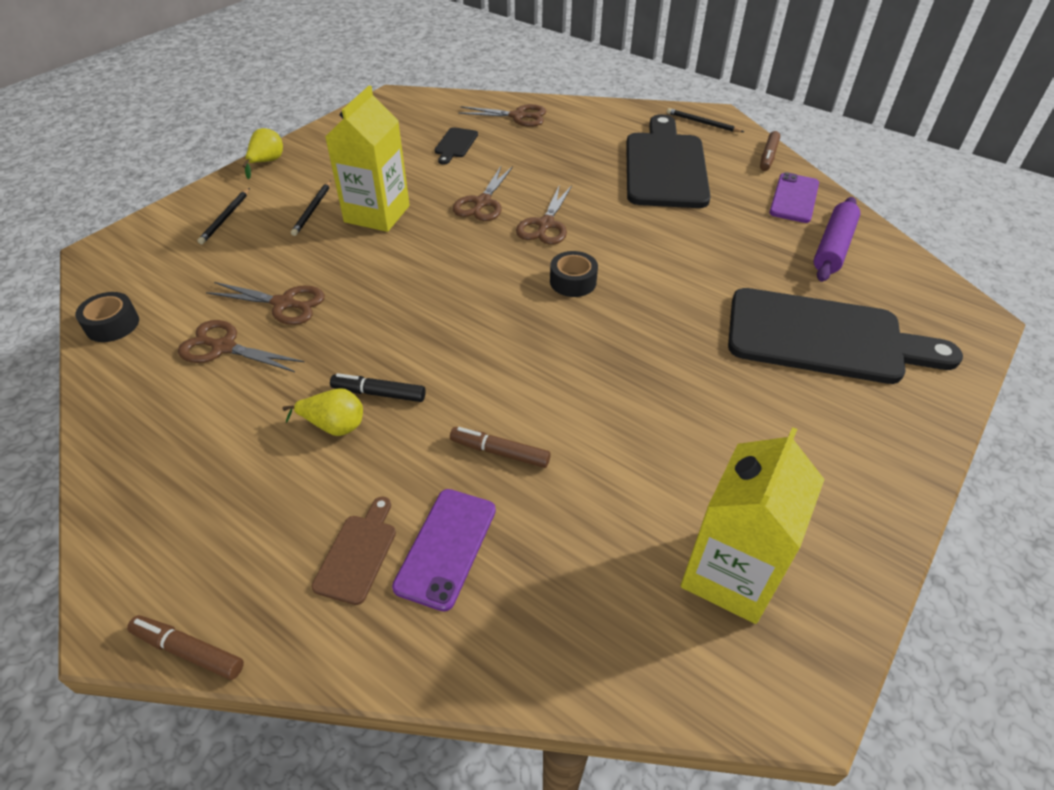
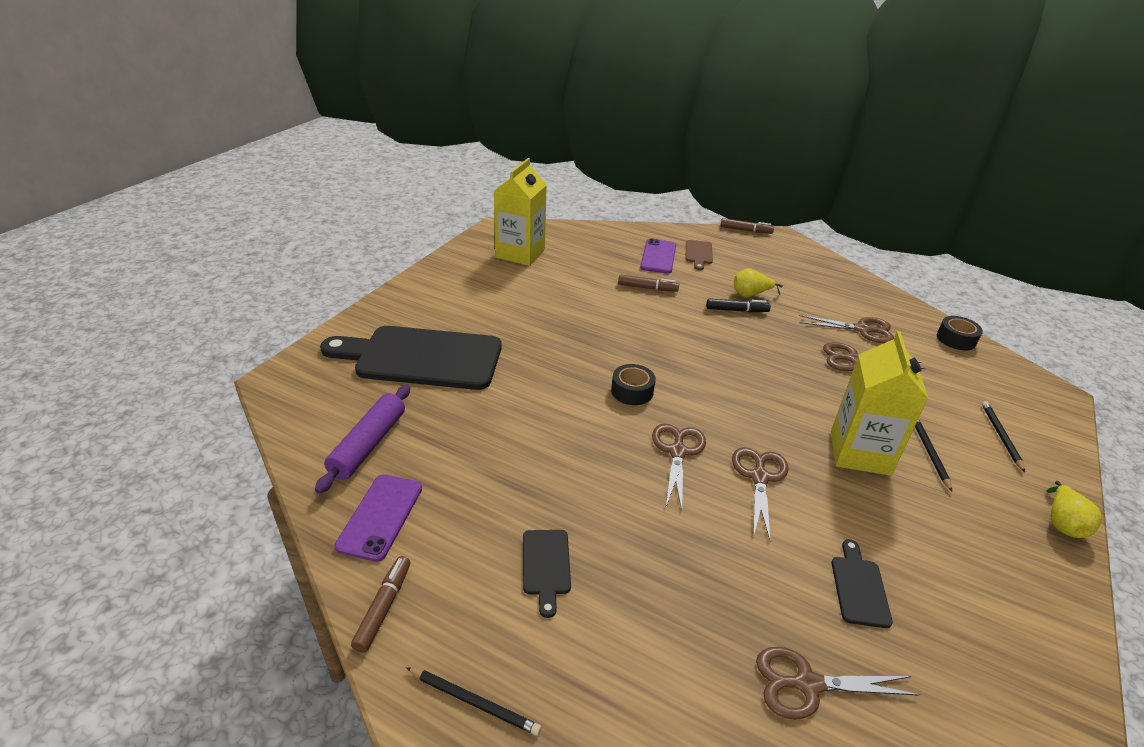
camera: 170 degrees right, 10 degrees down
black cutting board [626,114,711,208] -> black cutting board [523,530,571,618], size x0.42

